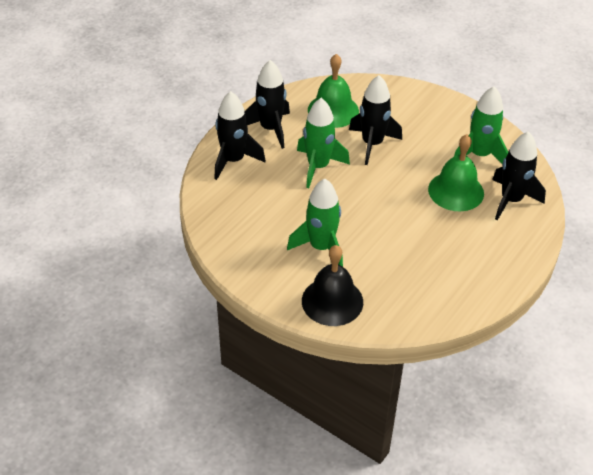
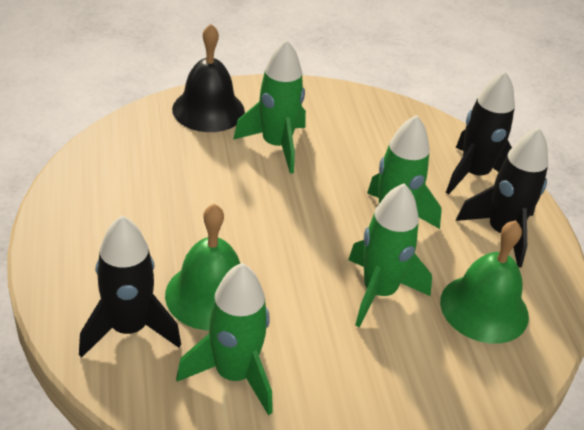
camera: 130 degrees right, 5 degrees down
black rocket [349,75,402,165] -> green rocket [348,183,432,327]

